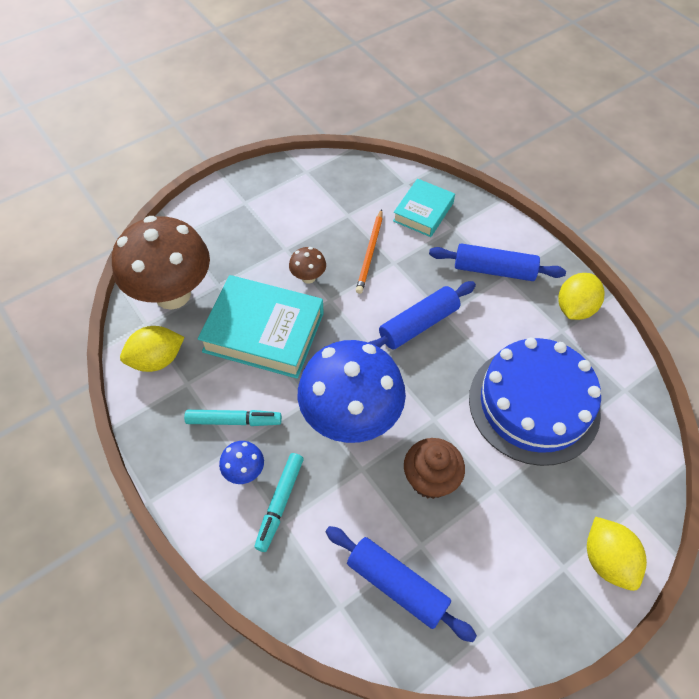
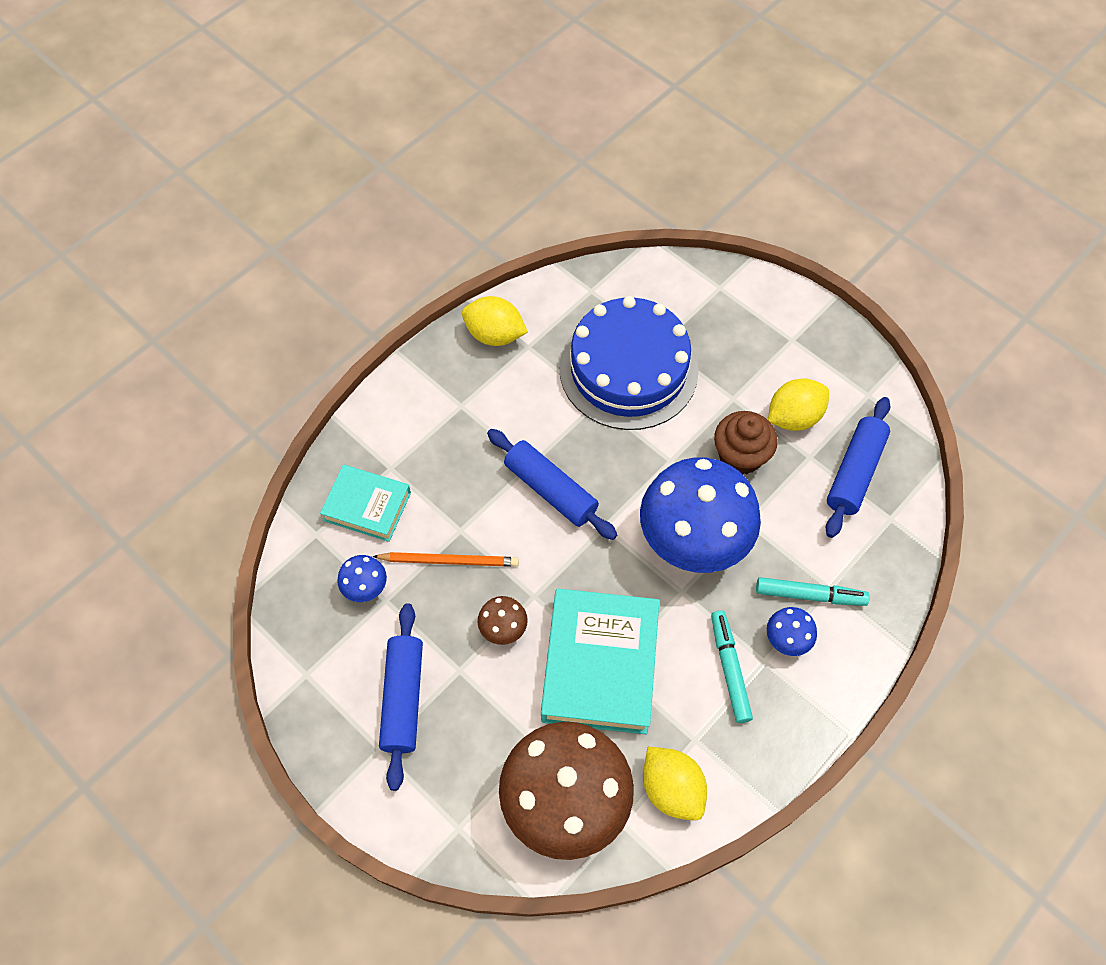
camera: 100 degrees left, 5 degrees up
blue rolling pin [429,243,566,281] -> blue rolling pin moved to [379,603,423,791]
yellow lemon [587,517,647,591] -> yellow lemon moved to [768,378,829,431]
none -> blue mushroom [337,555,387,602]

